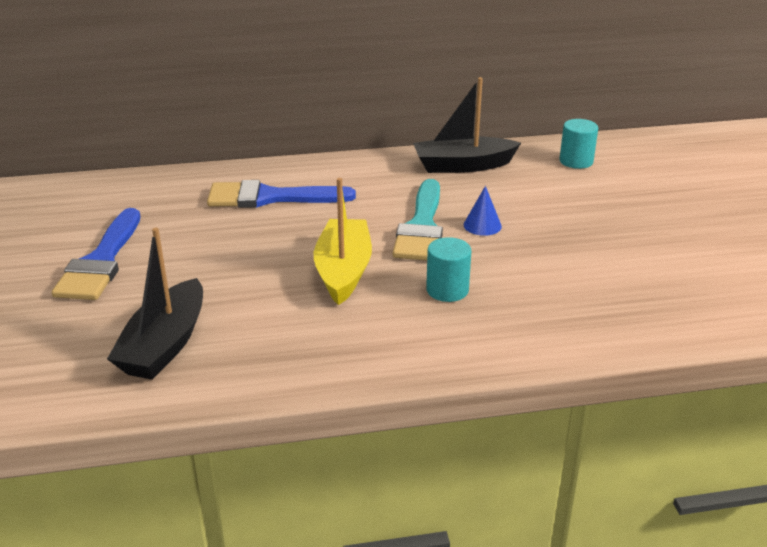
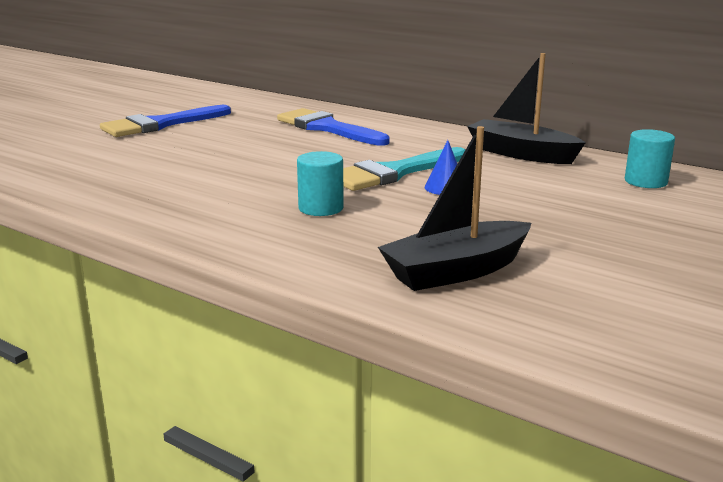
camera: 45 degrees right, 10 degrees down
black boat [107,228,203,380] -> black boat moved to [378,126,531,291]
yellow boat [314,178,372,305] -> none

